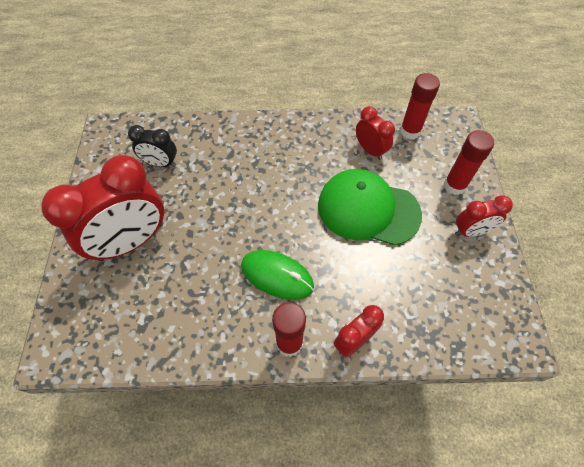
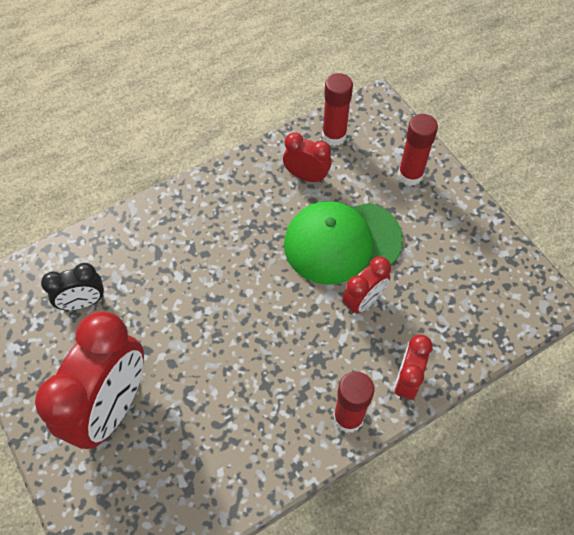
camera: 30 degrees left, 0 degrees up
green mouse [241,250,314,300] -> none
red clock [455,196,513,237] -> red clock moved to [342,256,391,314]

